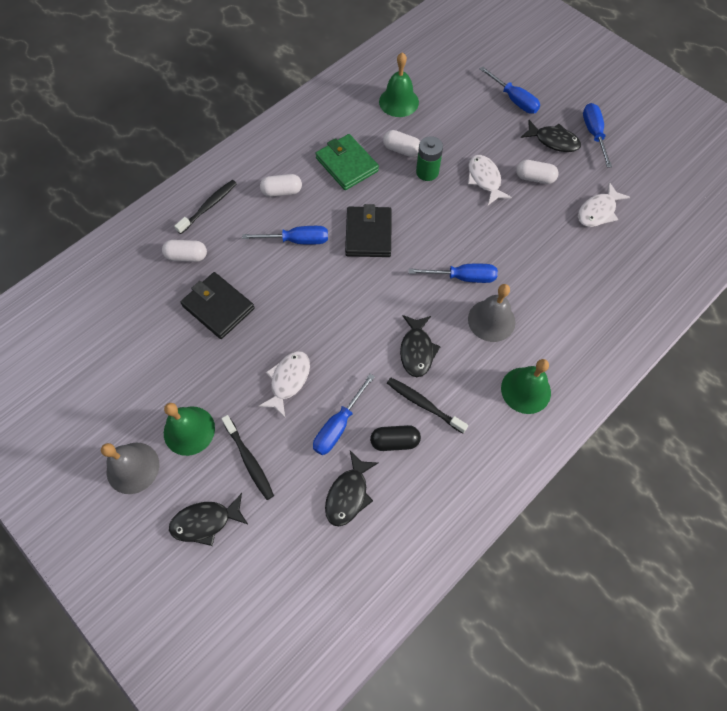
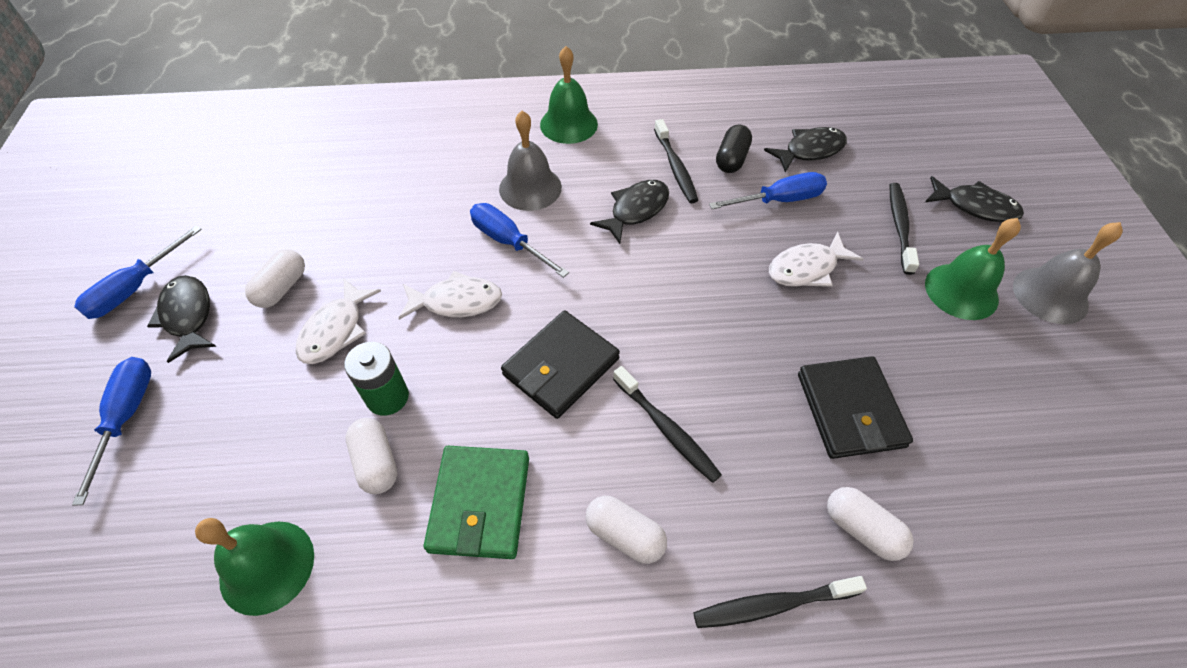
camera: 140 degrees left, 10 degrees down
blue screwdriver [242,226,328,245] -> black toothbrush [613,366,722,483]
black capsule [370,425,421,451] -> black capsule turned 75 degrees clockwise [716,124,752,173]
white capsule [516,160,559,184] -> white capsule turned 60 degrees clockwise [245,249,305,308]
white fish [578,182,630,227] -> white fish moved to [398,271,502,320]

